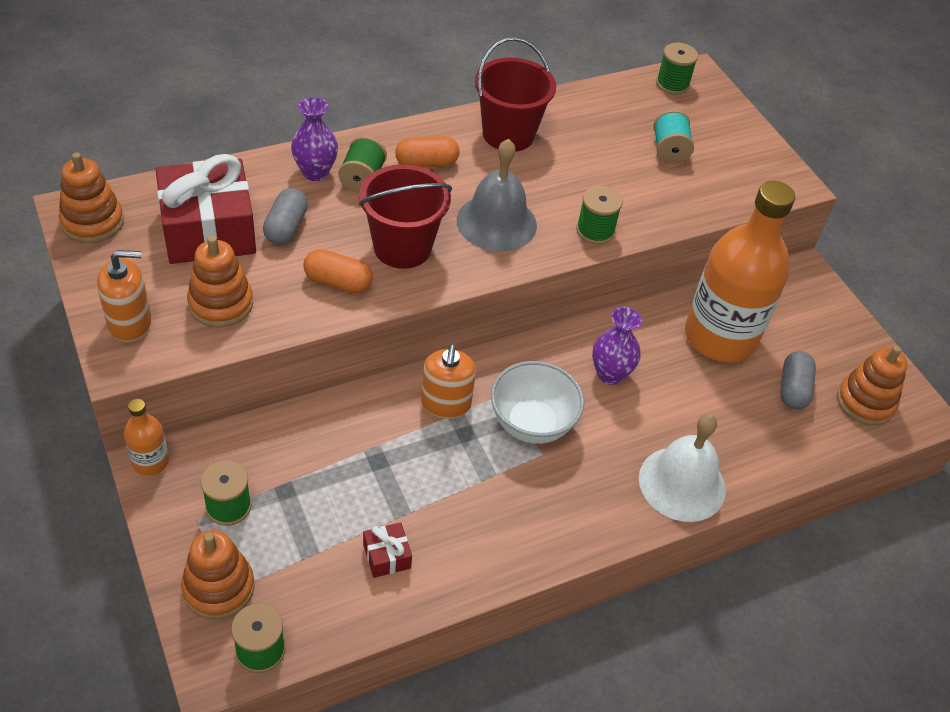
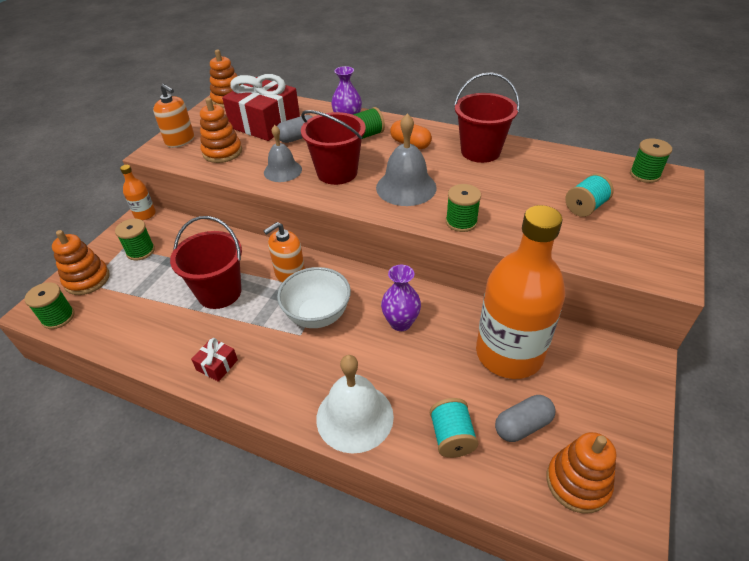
camera: 55 degrees right, 5 degrees down
orange capsule [303,249,373,294] -> grey bell [264,125,302,182]
red gift [363,522,412,578] -> red gift moved to [191,338,238,382]
none -> red bucket [170,216,242,309]
none -> turquoise spool [430,398,479,458]

